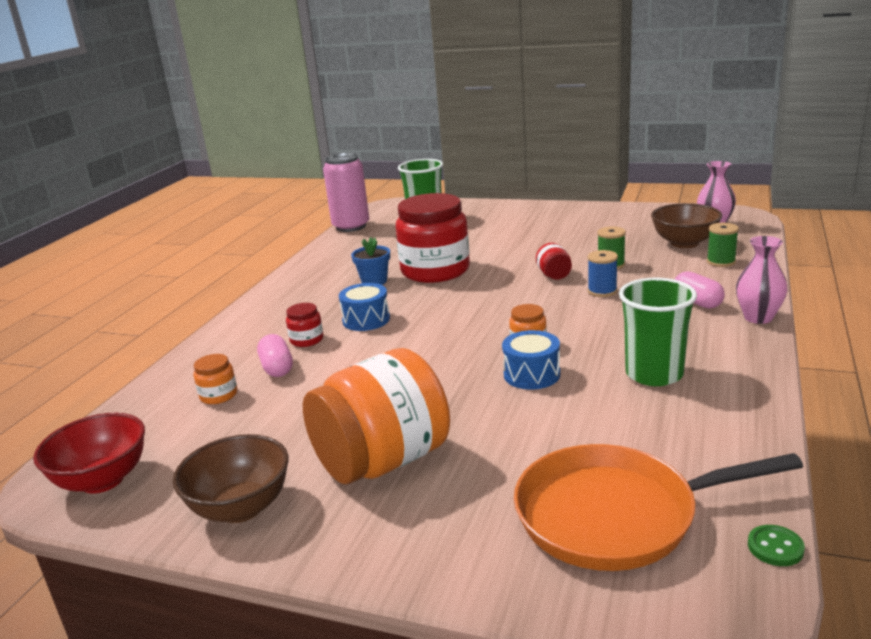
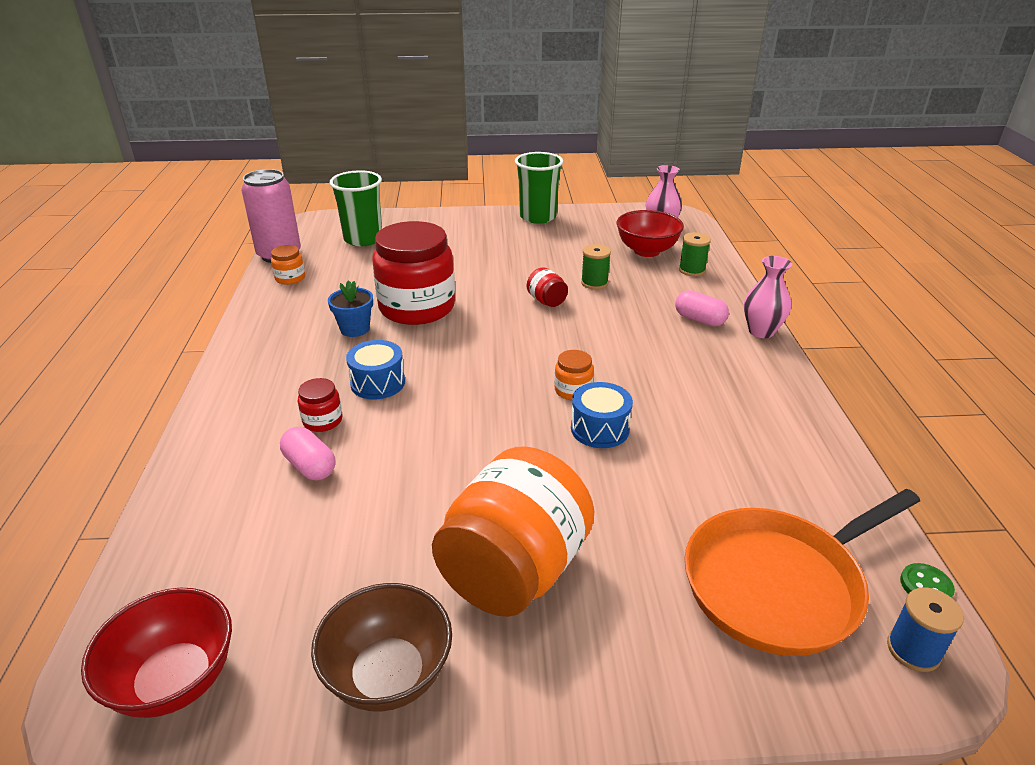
camera: 25 degrees left, 10 degrees up
orange jar [193,354,237,404] -> orange jar moved to [271,245,305,285]
blue spool [588,250,618,297] -> blue spool moved to [887,587,964,672]
green cup [619,277,697,386] -> green cup moved to [515,152,563,224]
brown bowl [651,203,722,248] -> red bowl [617,210,684,257]

